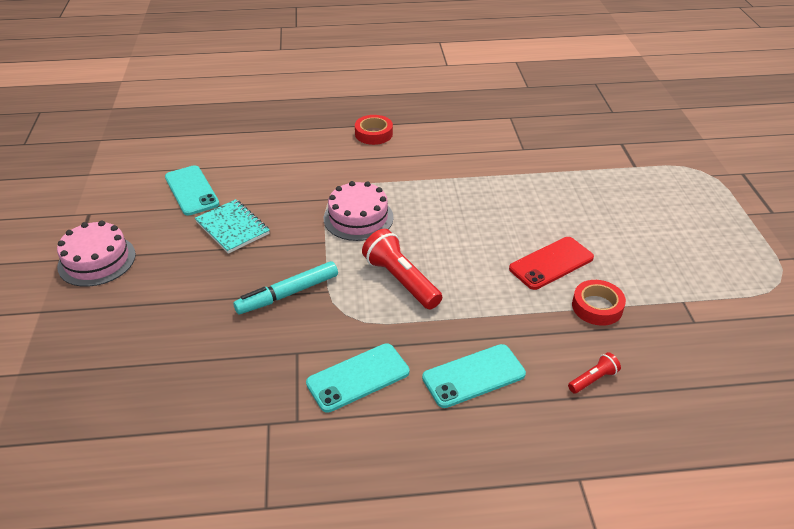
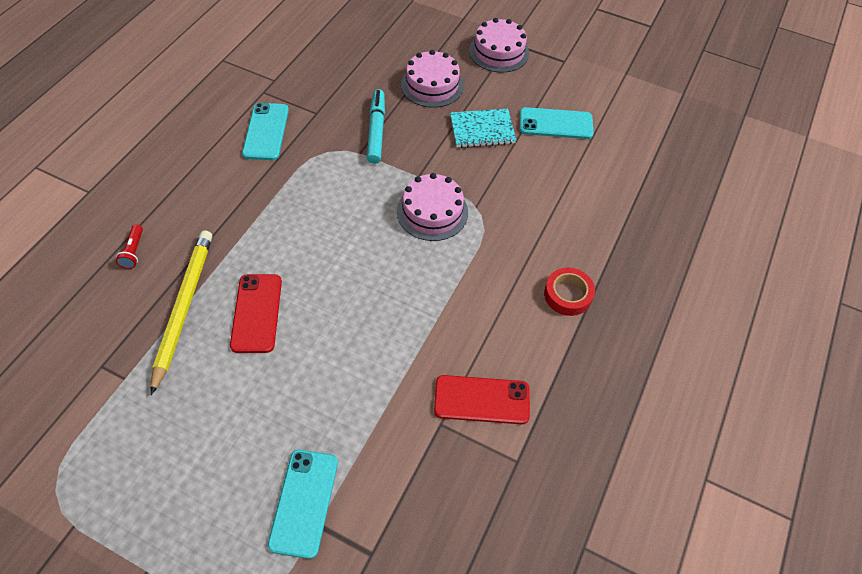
camera: 120 degrees right, 15 degrees up
red flashlight [362,229,442,310] -> none
turquoise phone [422,344,526,408] -> turquoise phone moved to [268,450,338,559]
red tape [572,280,626,326] -> yellow pencil [151,230,212,395]
none -> pink cake [401,50,464,108]
none -> red phone [434,375,530,424]

